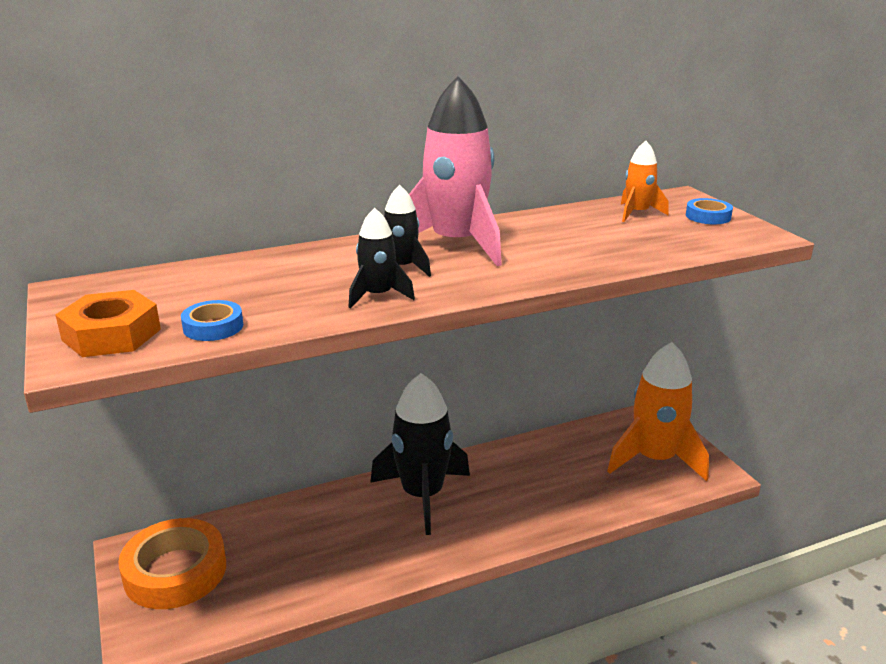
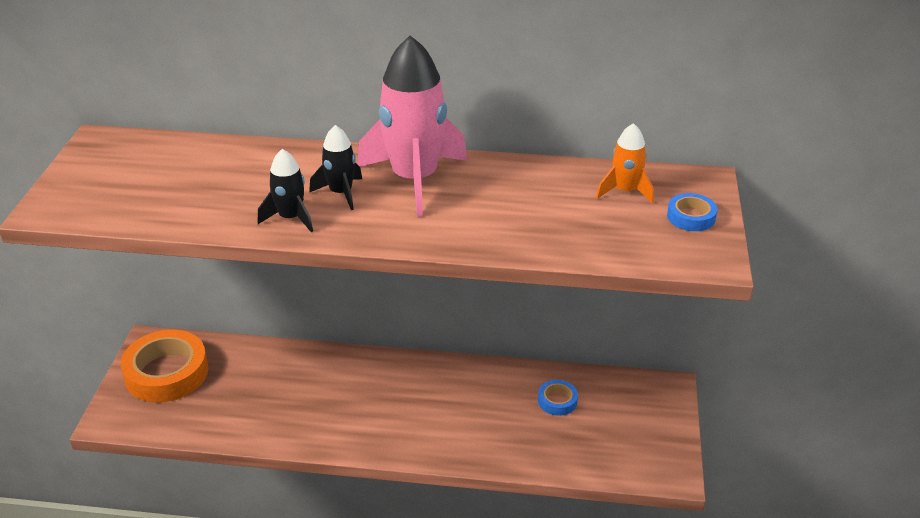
camera: 30 degrees right, 10 degrees up
orange nut [56,290,161,357] -> none
blue tape [181,300,243,341] -> blue tape moved to [538,380,578,416]
black rocket [370,373,470,535] -> none
orange rocket [607,342,709,481] -> none

